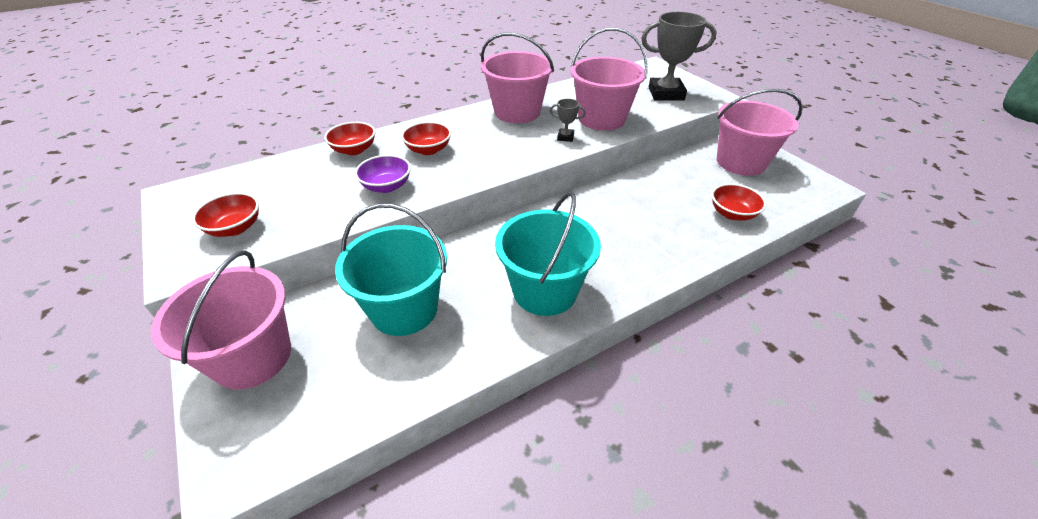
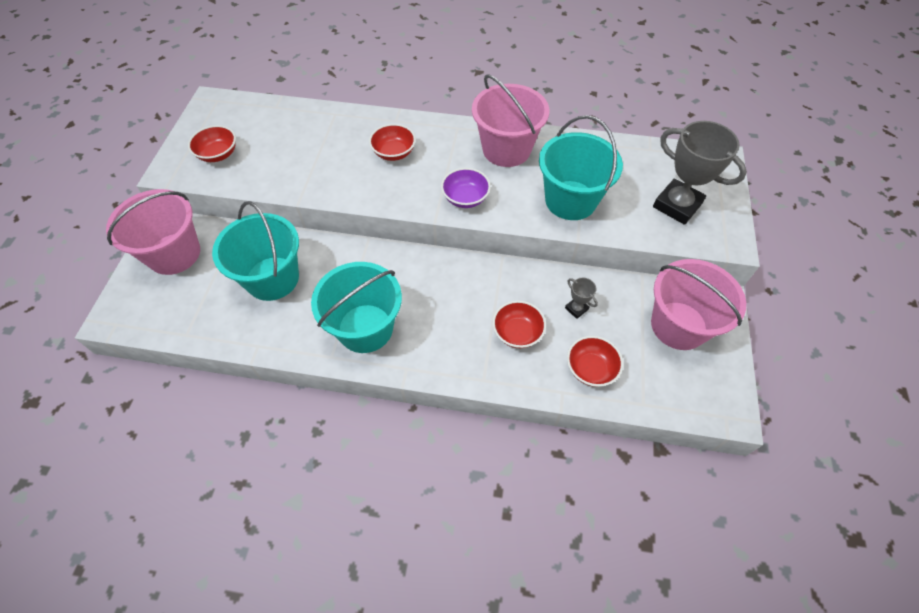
camera: 40 degrees right, 15 degrees up
red bowl [324,122,375,155] -> red bowl moved to [493,301,546,348]
purple bowl [355,155,411,193] -> purple bowl moved to [441,168,491,208]
grey trophy [550,99,586,142] -> grey trophy moved to [565,277,598,319]
pink bucket [571,28,648,131] -> turquoise bucket [539,115,623,220]

